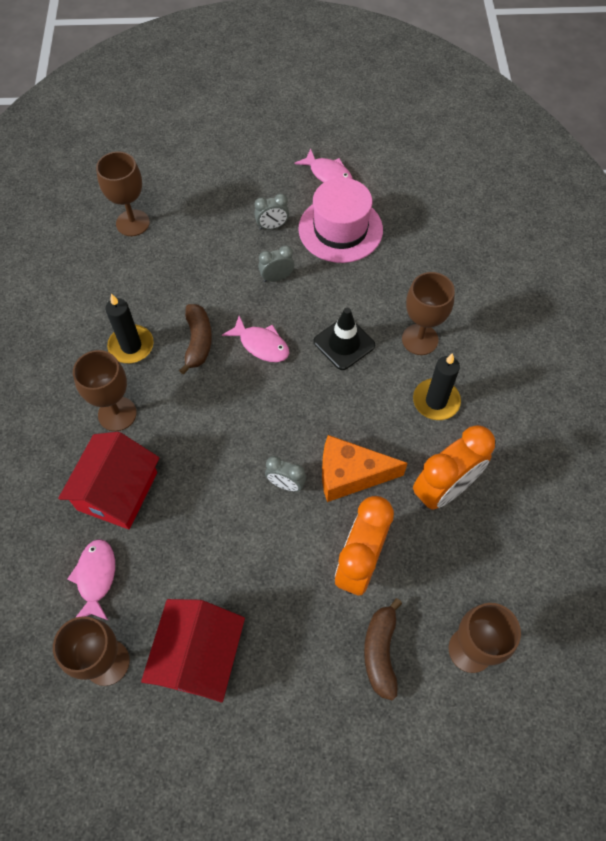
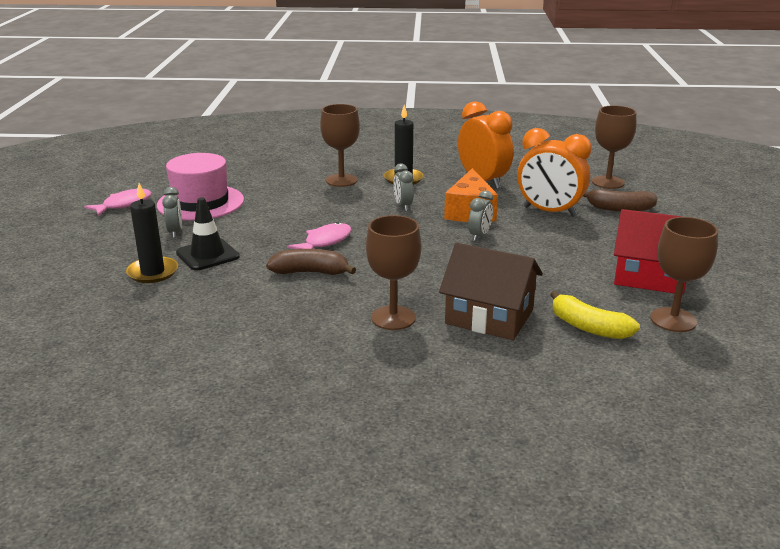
camera: 85 degrees left, 35 degrees down
red house [58,432,159,529] -> brown house [439,243,543,340]
pink fish [67,539,115,621] -> yellow banana [550,291,640,339]
brown goblet [96,151,150,236] -> none
black candle [105,294,154,363] -> black candle moved to [126,183,178,283]
grey clock [258,245,294,282] -> grey clock moved to [393,163,414,211]
black traffic cone [314,308,375,370] -> black traffic cone moved to [176,197,240,270]

